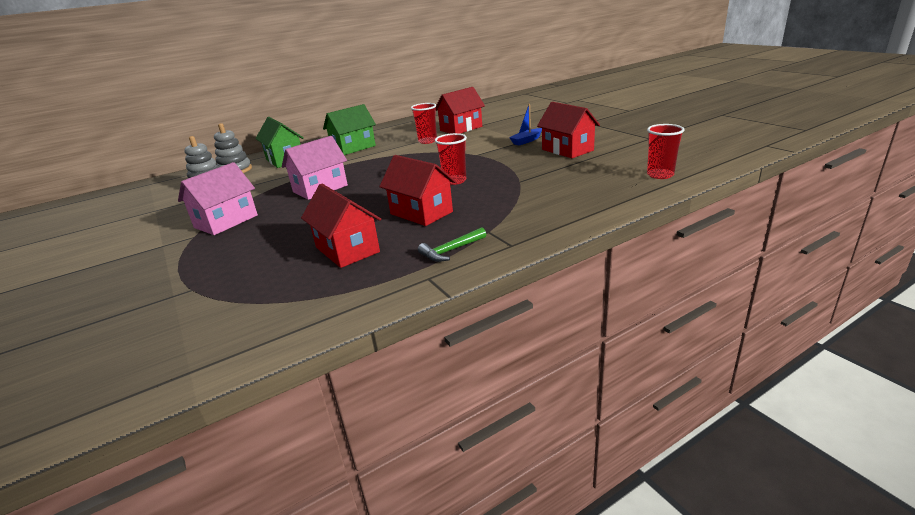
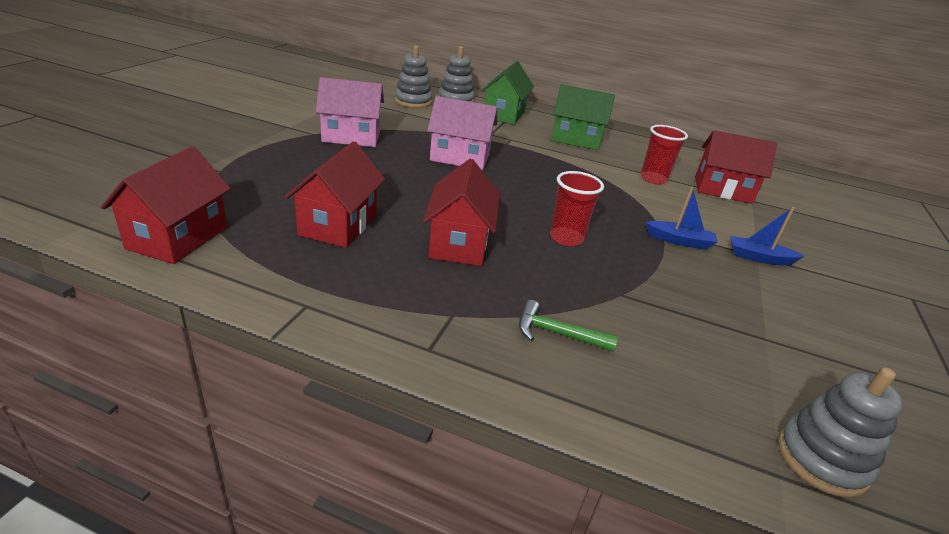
camera: 45 degrees right, 5 degrees up
green hammer [418,227,486,262] -> green hammer moved to [519,300,618,352]
red house [537,102,600,158] -> red house moved to [101,146,231,264]
red cup [647,124,684,179] -> grey stacking toy [778,367,903,498]
none -> blue boat [646,187,717,250]

